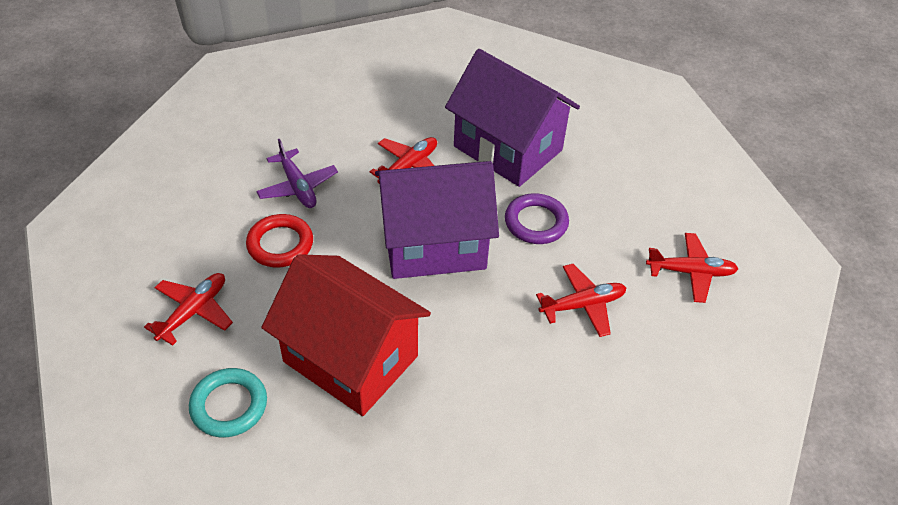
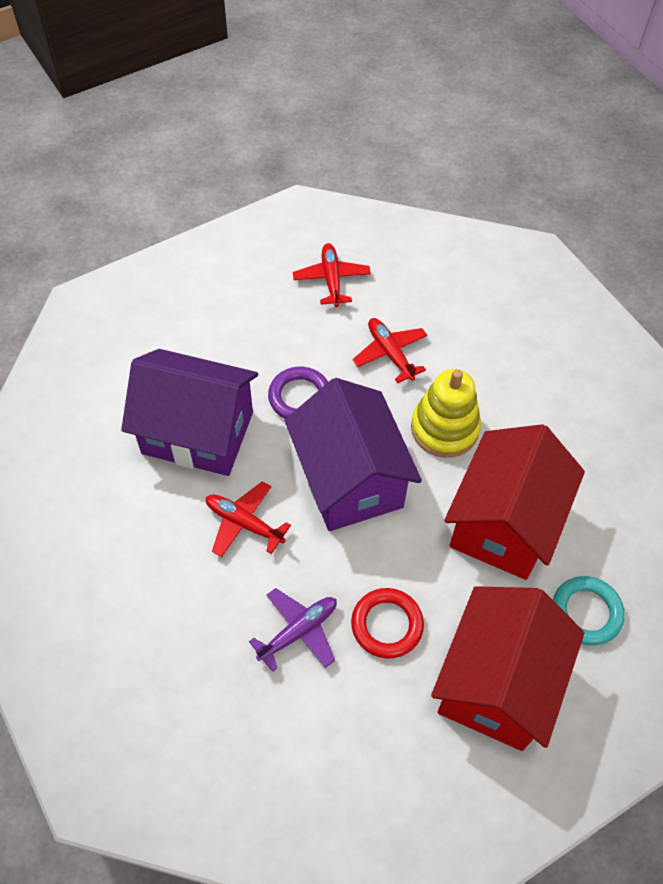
camera: 100 degrees left, 10 degrees up
red plane [144,273,233,346] -> red house [431,586,584,751]
purple house [445,49,580,187] -> purple house turned 75 degrees clockwise [121,349,258,476]
none -> yellow stacking toy [411,369,481,458]

